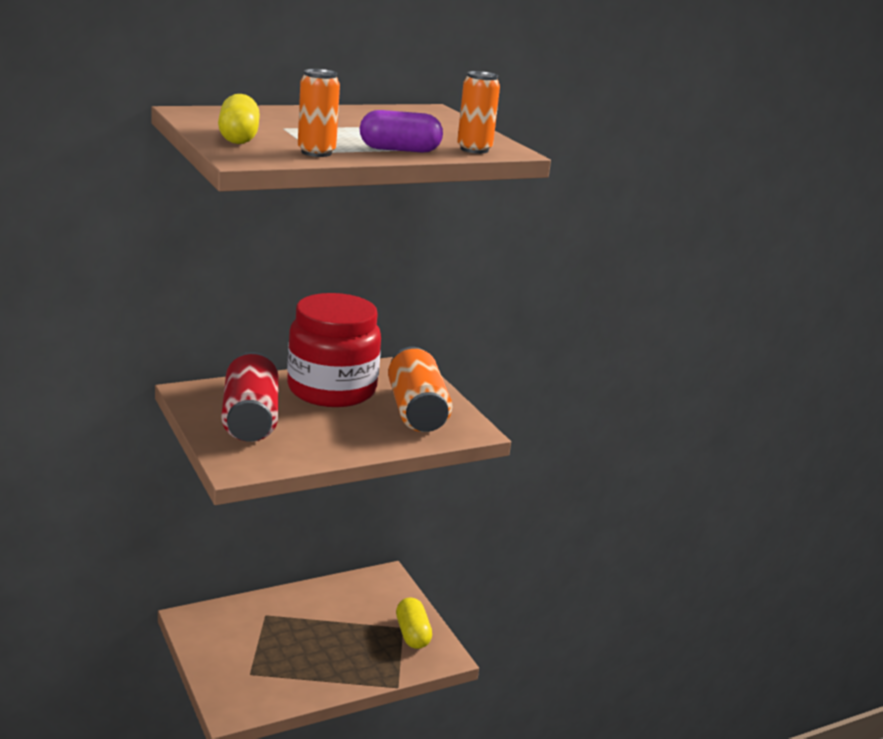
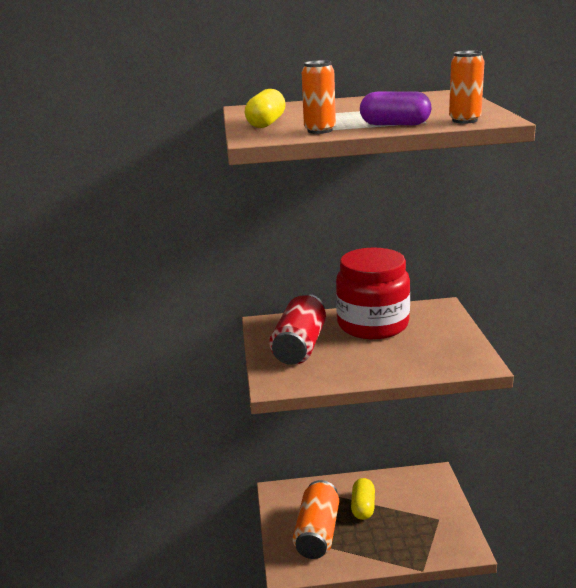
camera: 25 degrees right, 0 degrees up
orange can [388,347,452,432] -> orange can moved to [293,480,339,559]
yellow capsule [396,597,432,649] -> yellow capsule moved to [351,478,375,520]

